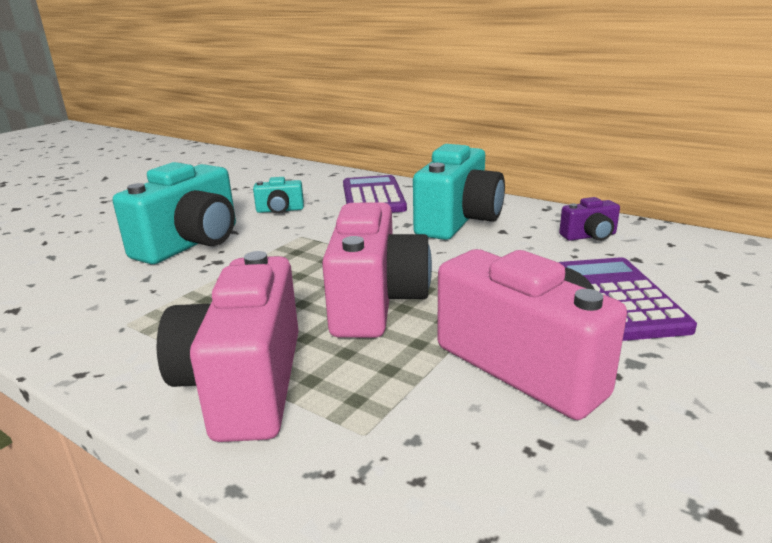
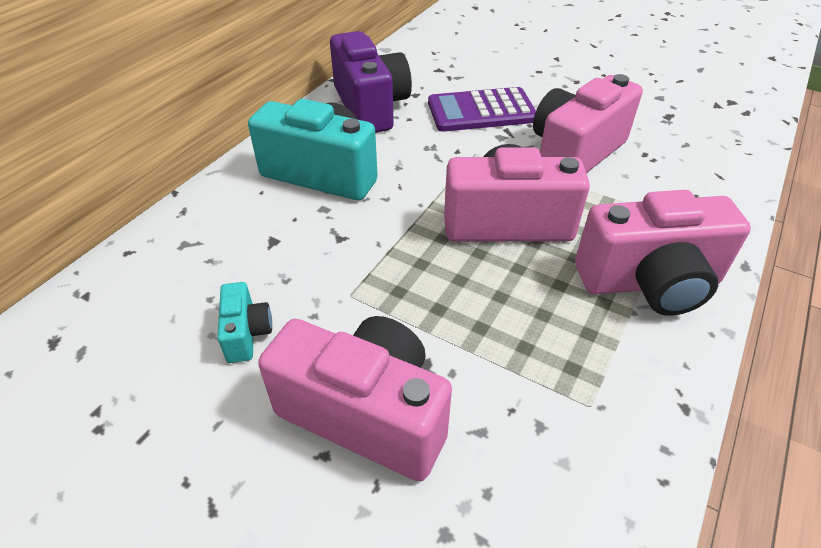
camera: 95 degrees left, 20 degrees up
turquoise camera [113,162,236,264] -> pink camera [258,316,452,481]
purple calculator [343,175,407,213] -> none
purple camera [559,197,620,241] -> purple camera [330,31,412,133], size x2.13

